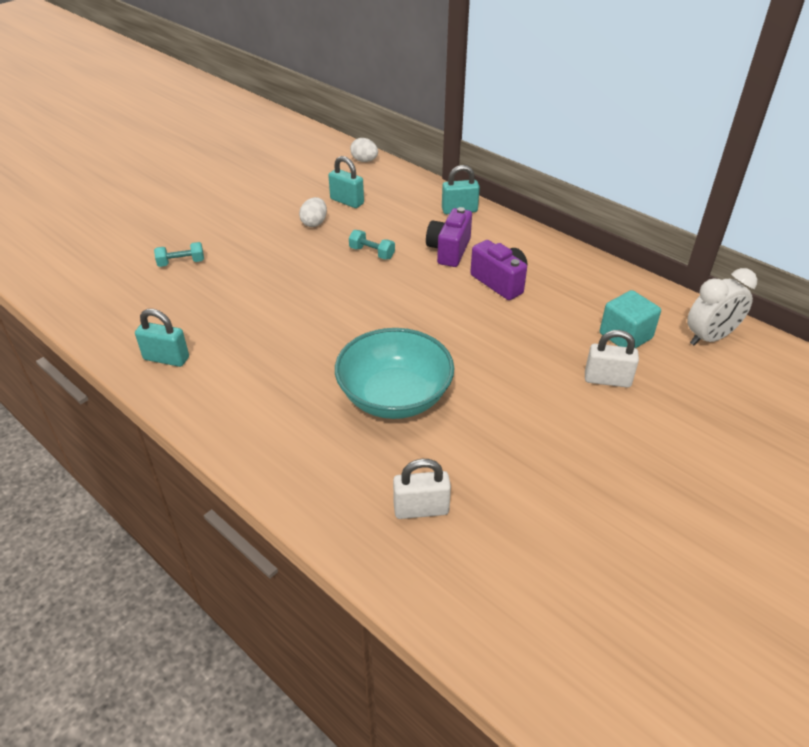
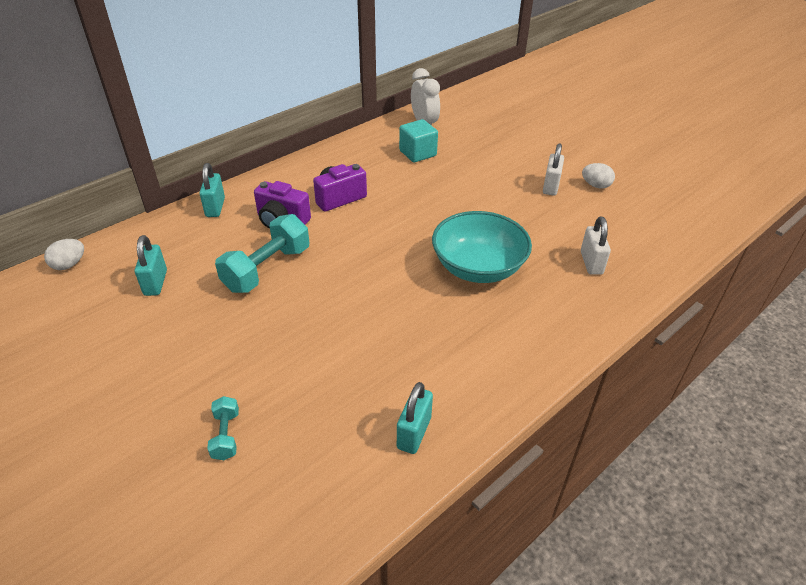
camera: 85 degrees left, 0 degrees up
white egg [299,197,327,227] -> white egg moved to [582,163,615,189]
turquoise padlock [328,156,364,208] -> turquoise padlock turned 45 degrees counterclockwise [135,235,167,296]
turquoise dumbbell [349,230,395,260] -> turquoise dumbbell [215,214,309,293], size x2.00
white padlock [585,330,639,388] -> white padlock moved to [543,143,564,196]

